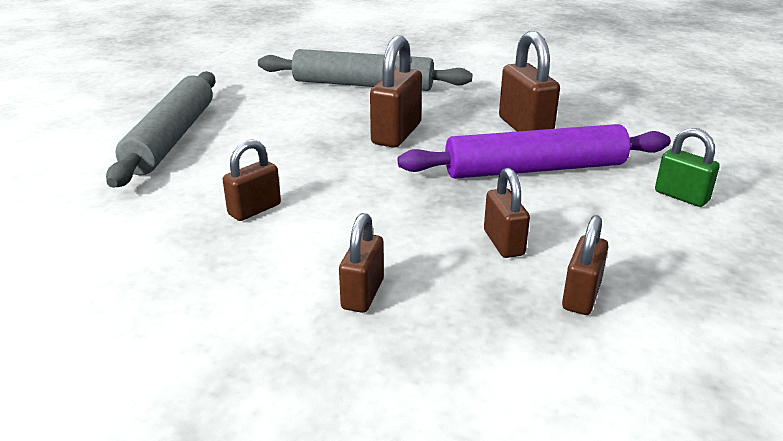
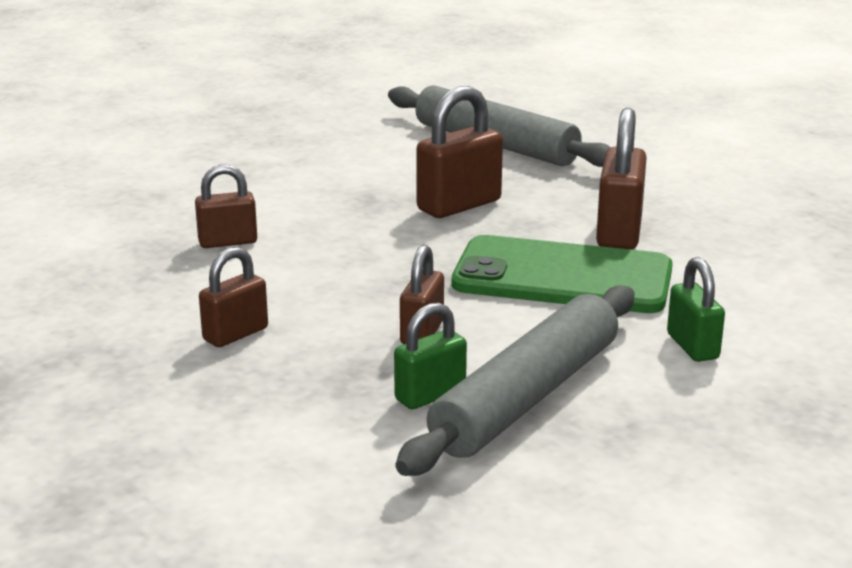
camera: 30 degrees right, 5 degrees down
grey rolling pin [106,71,216,188] -> grey rolling pin moved to [396,285,635,476]
purple rolling pin [398,124,671,179] -> green phone [452,235,673,313]
brown padlock [562,215,609,315] -> green padlock [394,303,467,409]

